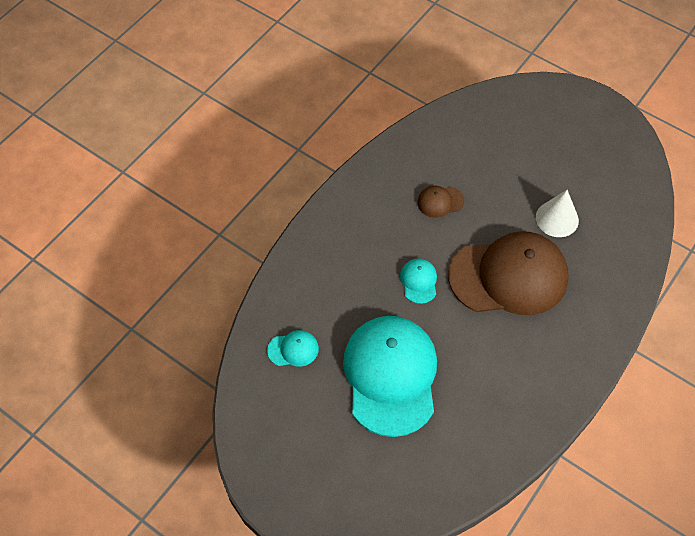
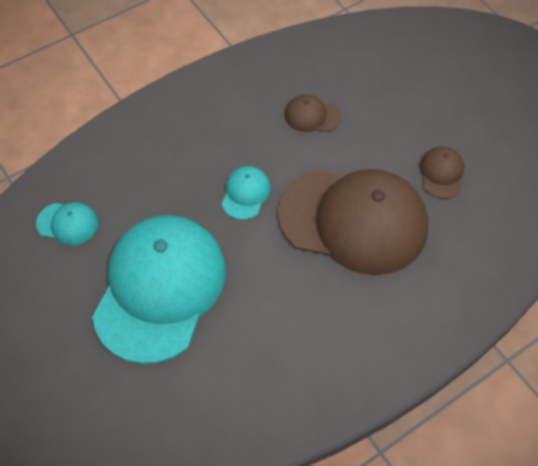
camera: 20 degrees right, 0 degrees up
white cone [536,190,579,237] -> brown cap [420,146,465,199]

